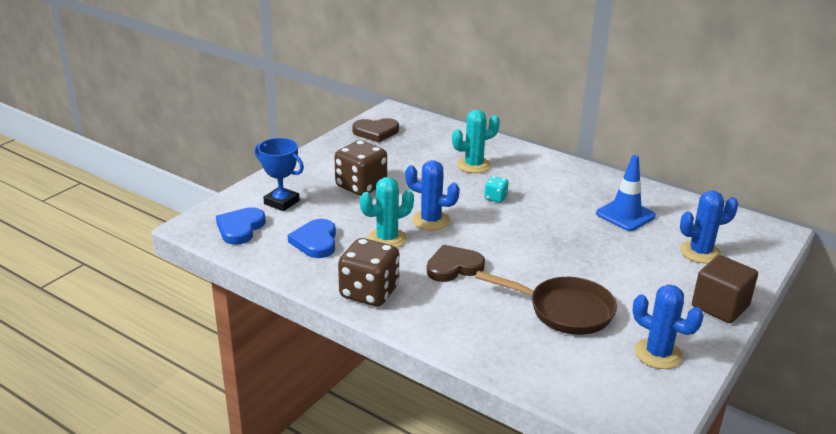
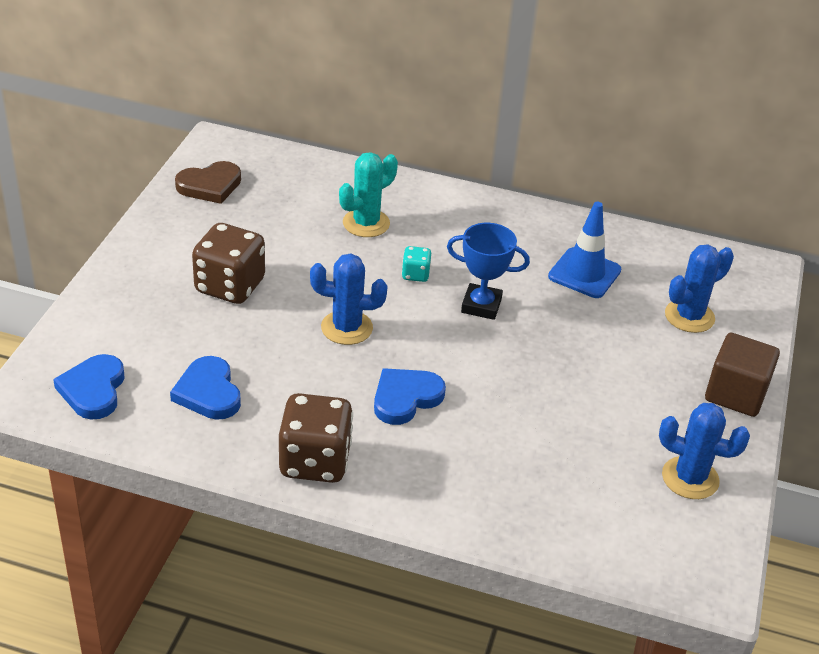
camera: 20 degrees left, 10 degrees up
blue trophy [255,138,304,211] -> blue trophy moved to [447,223,530,320]
turquoise cactus [360,177,414,248] -> none
brown heart [427,245,485,282] -> blue heart [374,368,446,425]
brown pan [475,271,617,335] -> none

